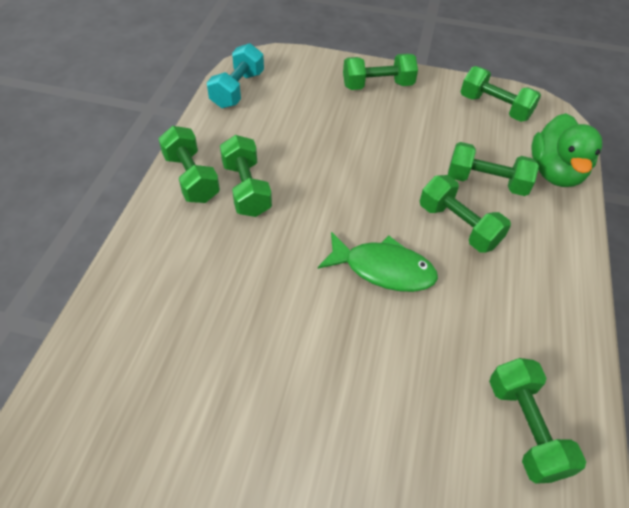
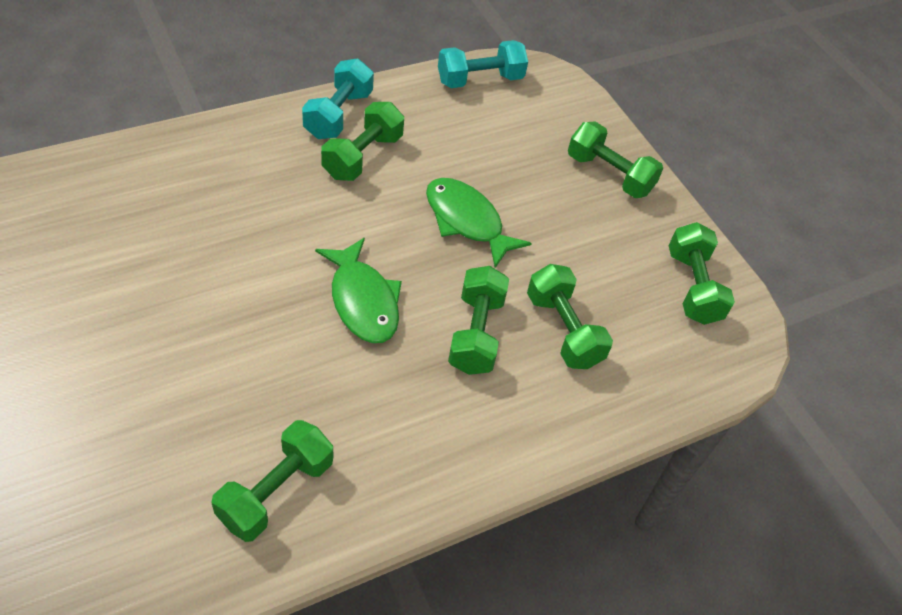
camera: 45 degrees right, 0 degrees up
green dumbbell [158,126,220,203] -> turquoise dumbbell [302,59,374,139]
green duck [531,113,602,187] -> none
none -> green fish [426,178,532,268]

